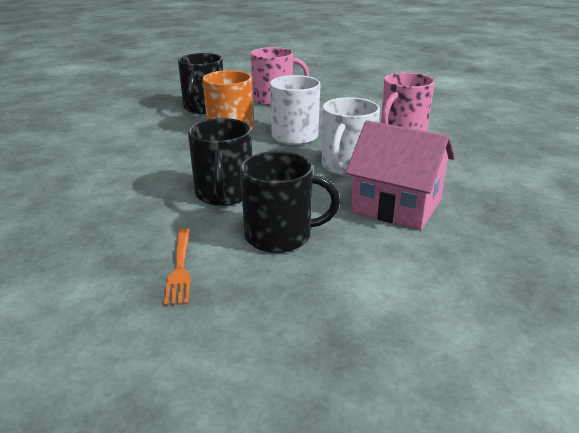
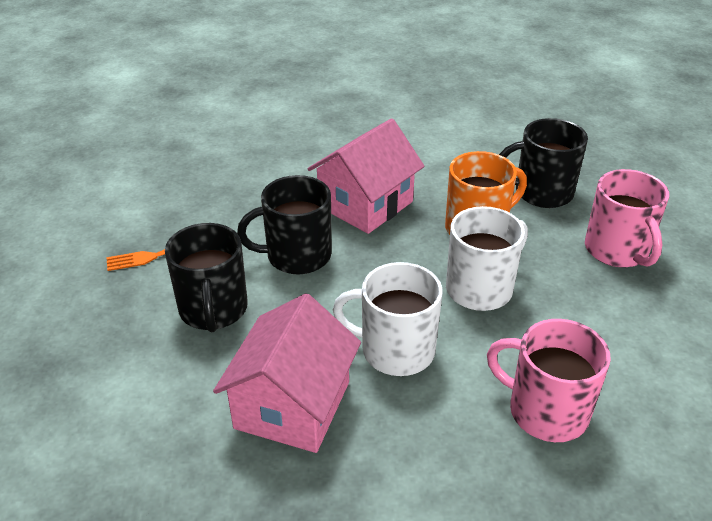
camera: 80 degrees right, 10 degrees up
none -> pink house [308,118,425,234]

